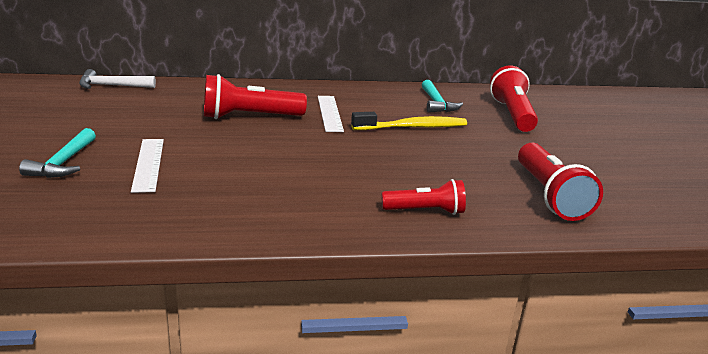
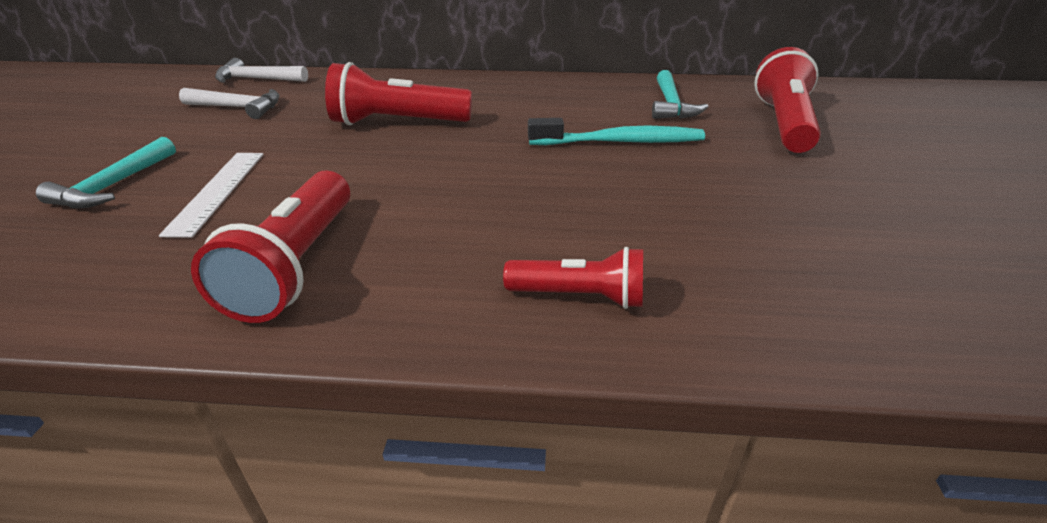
camera: 15 degrees right, 10 degrees up
white ruler [318,96,344,132] -> none
yellow toothbrush [351,112,467,130] -> turquoise toothbrush [528,118,705,145]
red flashlight [518,143,603,221] -> red flashlight moved to [191,170,350,323]
none -> white hammer [179,88,280,119]

